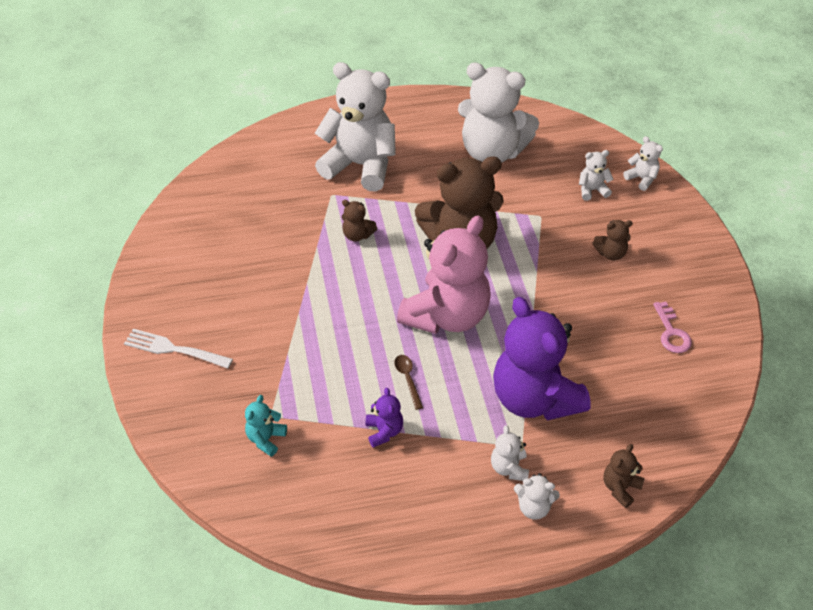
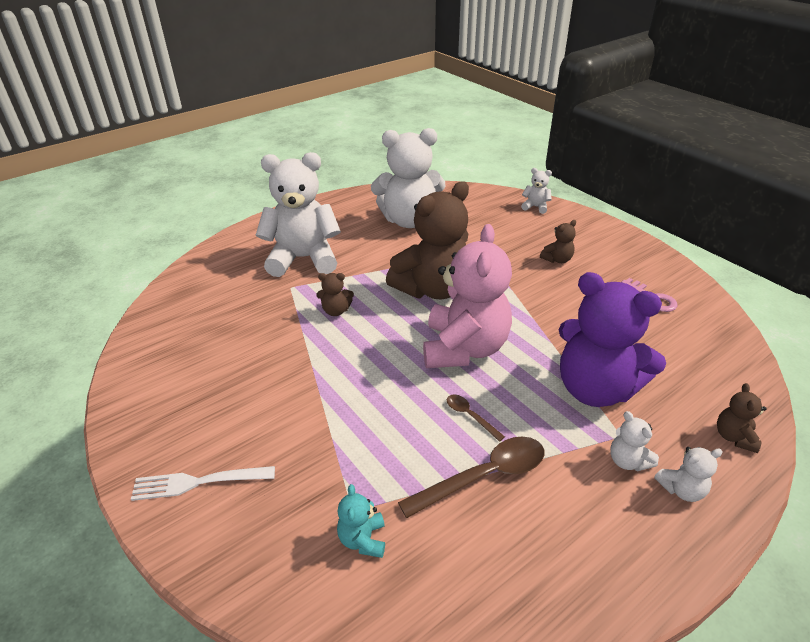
camera: 25 degrees left, 10 degrees down
purple teddy bear [366,388,403,448] -> brown spoon [398,437,544,518]
white teddy bear [579,150,614,201] -> none

